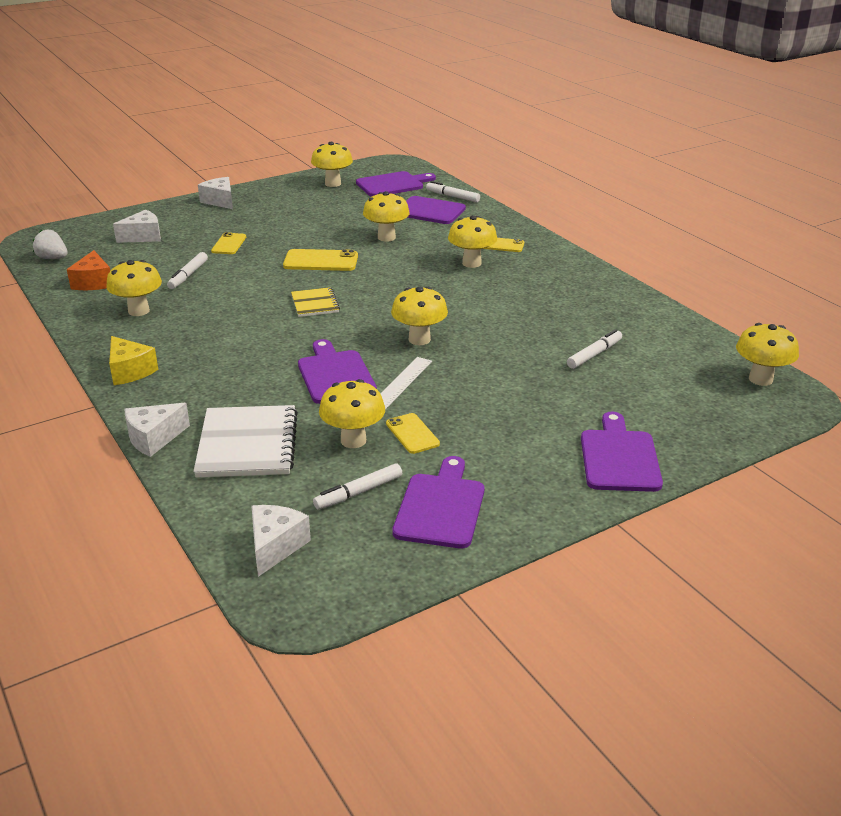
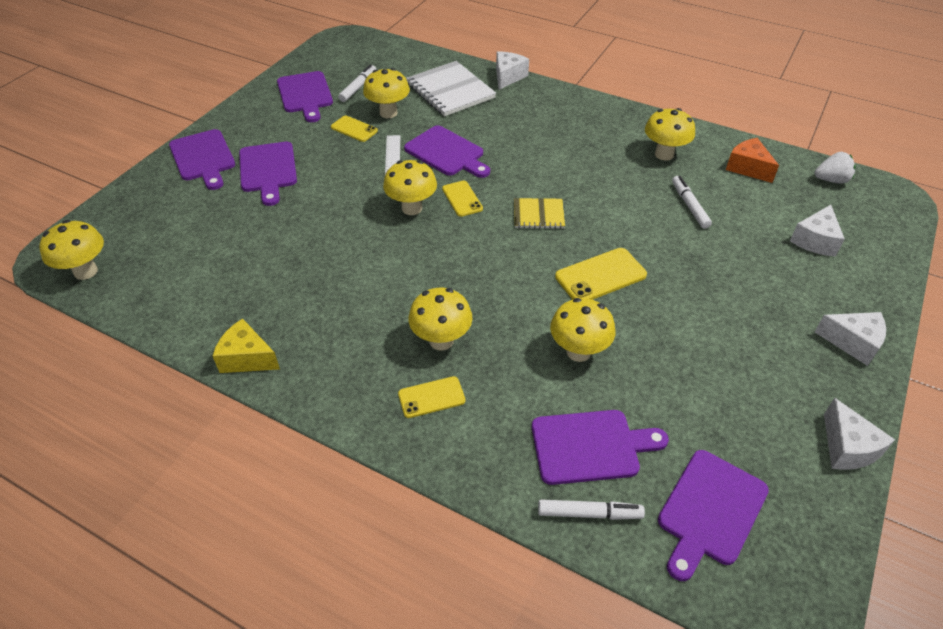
camera: 150 degrees right, 15 degrees up
yellow cheese [109,336,159,385] -> yellow cheese moved to [213,318,280,373]
yellow phone [211,232,246,254] -> yellow phone moved to [442,181,483,217]
white cheese [251,505,311,577] -> white cheese moved to [824,398,895,470]
yellow notebook [291,287,340,317] -> yellow notebook turned 45 degrees counterclockwise [514,198,565,229]
yellow mushroom [311,142,353,187] -> none
white marker [567,329,622,369] -> none
none -> purple cutting board [239,142,297,206]

